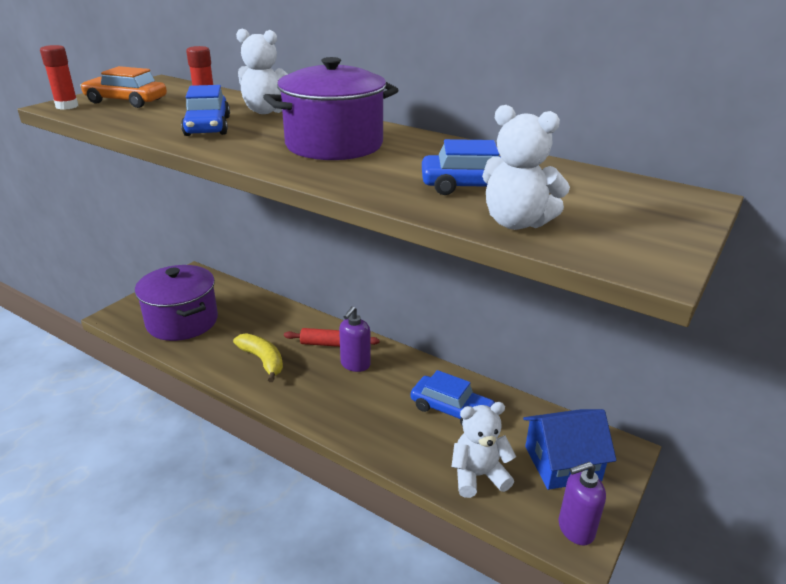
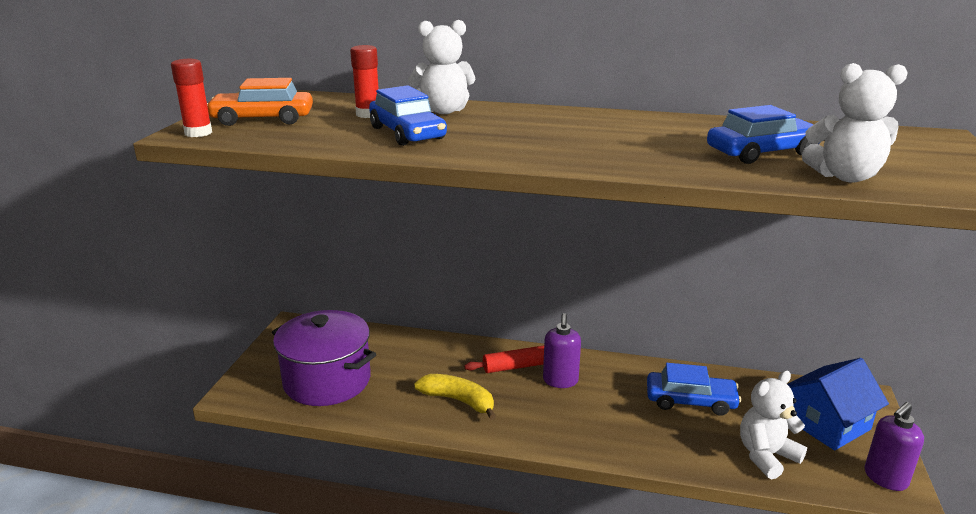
camera: 20 degrees left, 5 degrees down
purple pot [263,57,399,160] -> none

